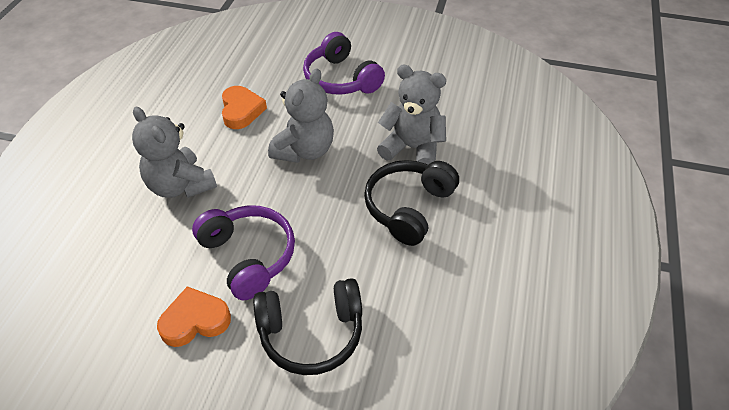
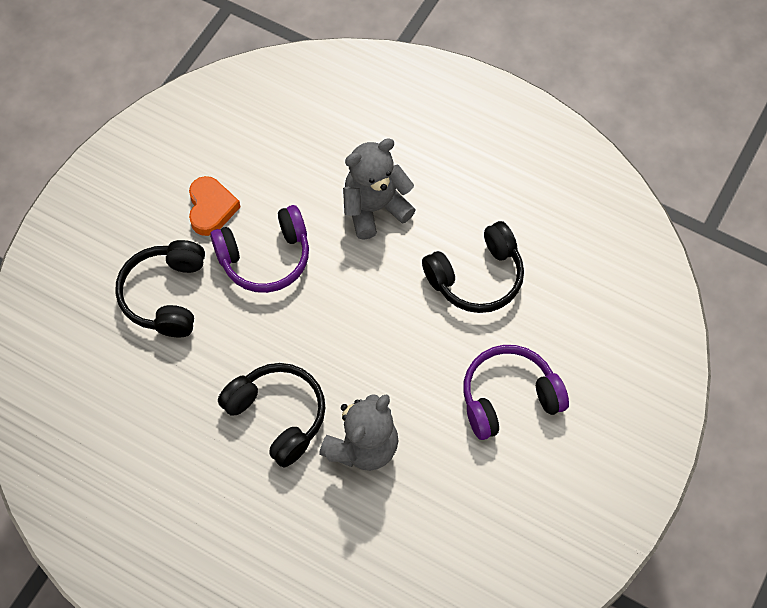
camera: 105 degrees right, 15 degrees up
orange heart [222,86,267,129] -> black headphones [422,221,524,313]
grey teddy bear [268,68,334,163] -> none

